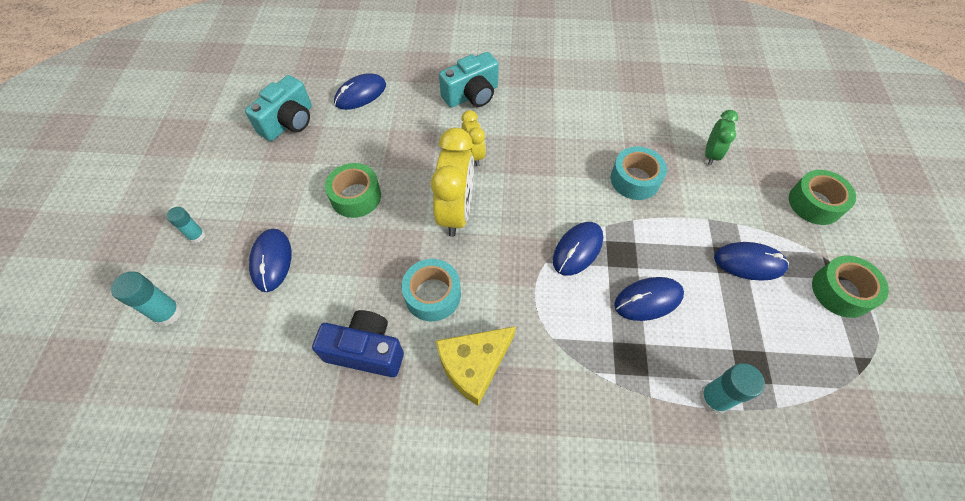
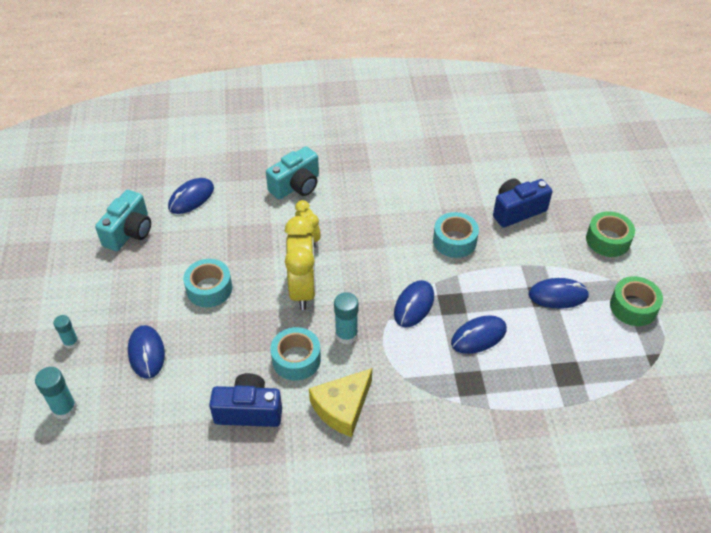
camera: 10 degrees left, 10 degrees down
green tape [325,163,381,218] -> turquoise tape [183,259,232,307]
turquoise glue stick [699,363,765,414] -> turquoise glue stick moved to [334,292,358,344]
green clock [705,110,738,165] -> blue camera [493,178,552,228]

